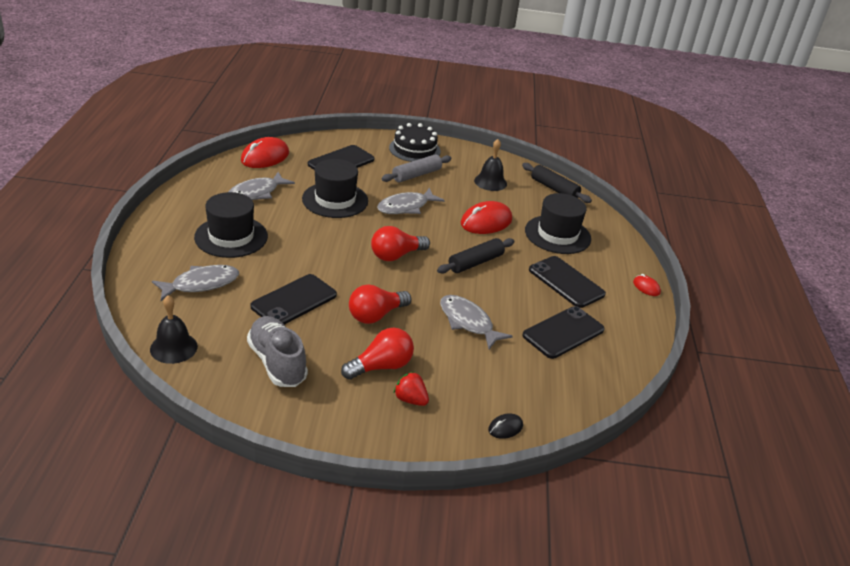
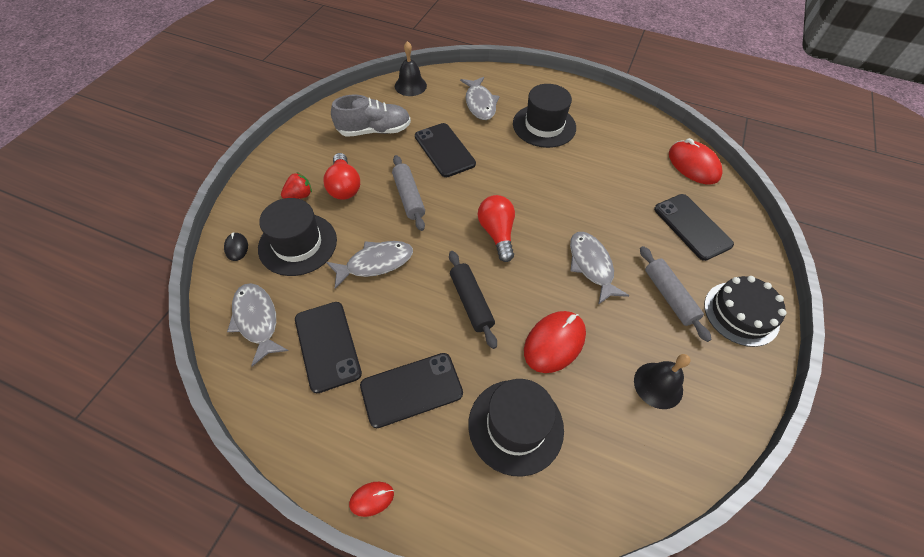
camera: 110 degrees right, 20 degrees up
grey fish [228,172,295,200] -> grey fish moved to [227,283,289,367]
black hat [302,159,368,218] -> black hat moved to [258,198,337,276]
red light bulb [349,285,411,324] -> grey rolling pin [392,155,425,231]
red mouse [461,201,512,234] -> red mouse turned 60 degrees clockwise [524,311,586,373]
black rolling pin [522,163,592,203] -> none

